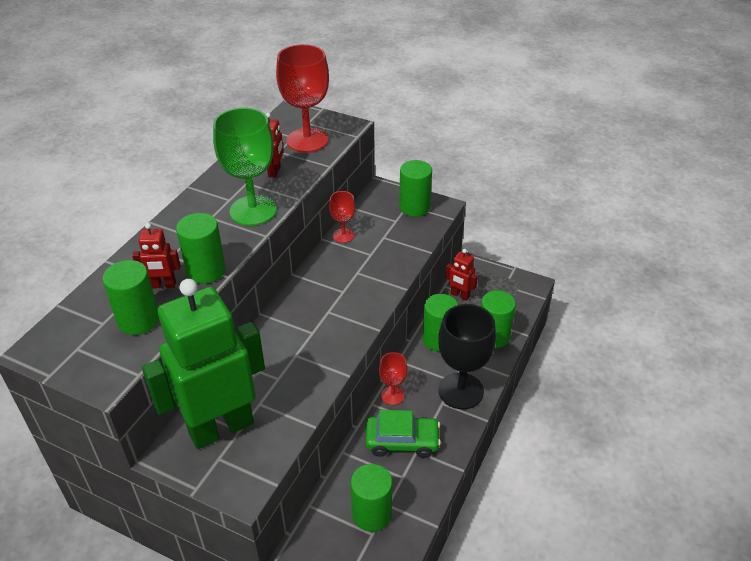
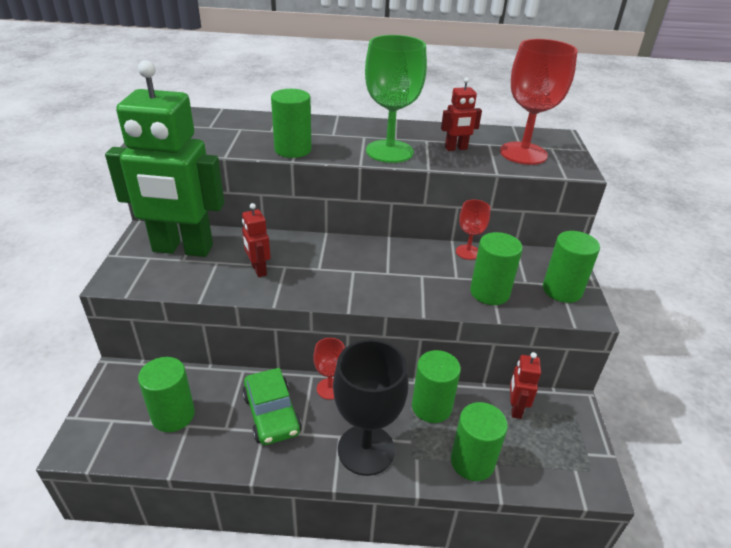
camera: 65 degrees right, 5 degrees down
green cylinder [102,260,159,335] -> green cylinder moved to [470,232,523,305]
red robot [132,223,181,289] -> red robot moved to [242,203,271,277]
green robot [142,279,265,449] -> green robot turned 150 degrees clockwise [105,60,224,257]

